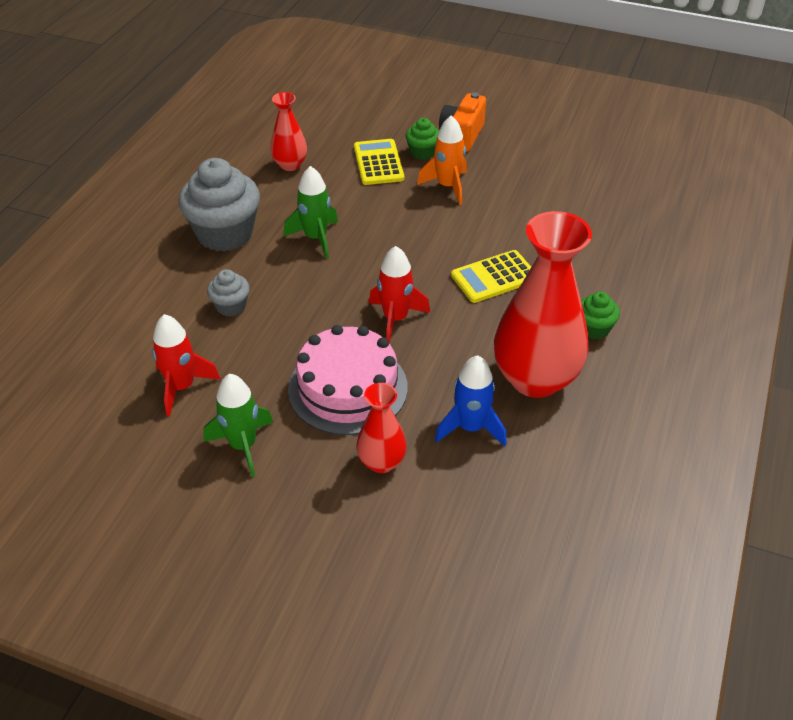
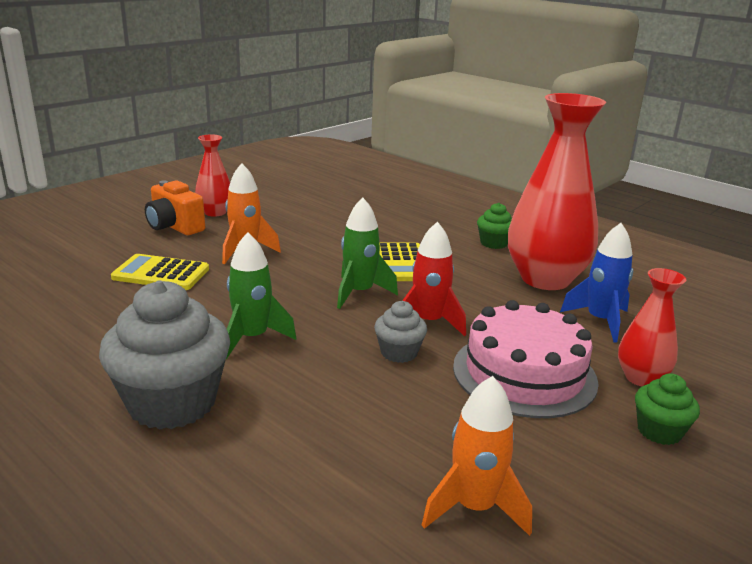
camera: 70 degrees left, 20 degrees down
red rocket [152,314,221,416] -> orange rocket [422,376,532,536]
green rocket [203,374,273,477] -> green rocket moved to [337,198,398,309]
grey cupcake [207,269,250,317] -> grey cupcake moved to [374,301,427,363]
red vase [270,92,307,171] -> red vase moved to [195,134,230,217]
green cupcake [406,118,439,160] -> green cupcake moved to [635,373,700,445]

